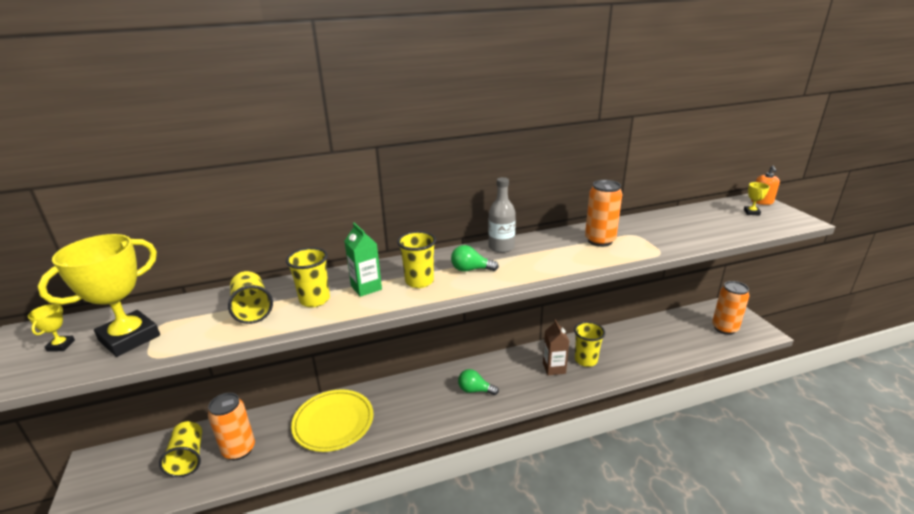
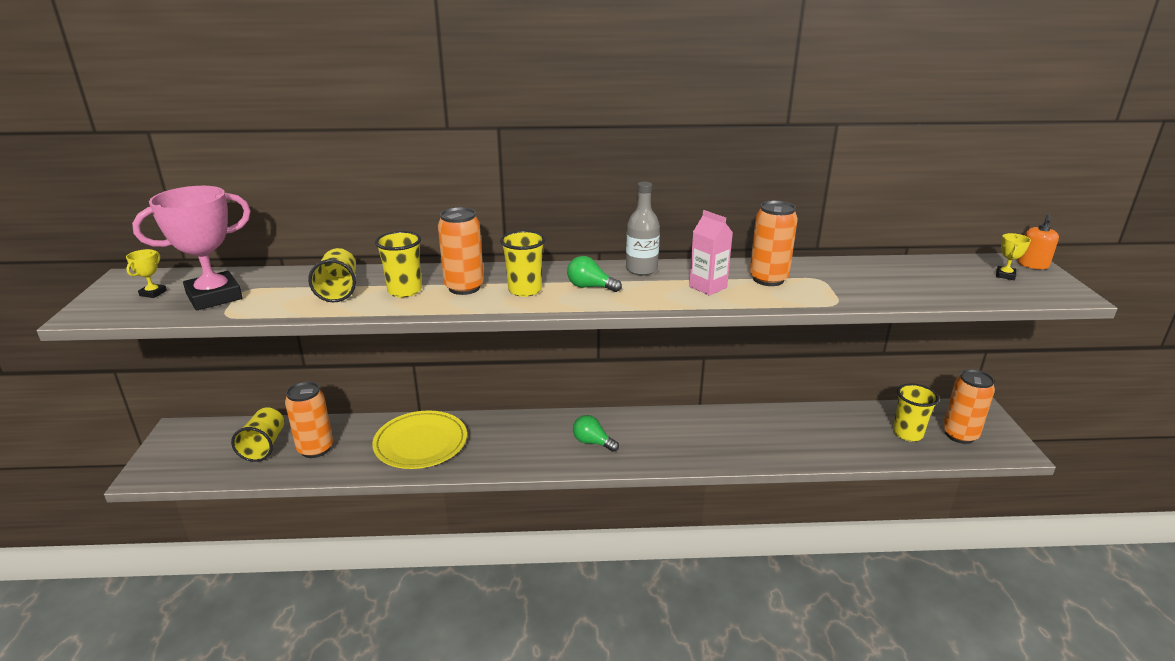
camera: 15 degrees right, 0 degrees up
yellow trophy [38,234,160,357] -> pink trophy [132,186,251,310]
green carton [345,222,382,297] -> orange can [438,207,484,295]
brown carton [543,319,569,375] -> none
yellow cup [574,322,605,367] -> yellow cup moved to [893,383,939,442]
none -> pink carton [689,210,733,296]

